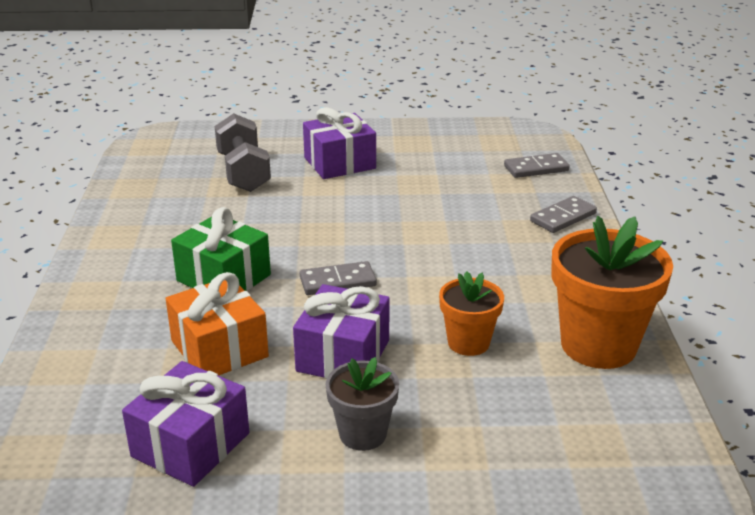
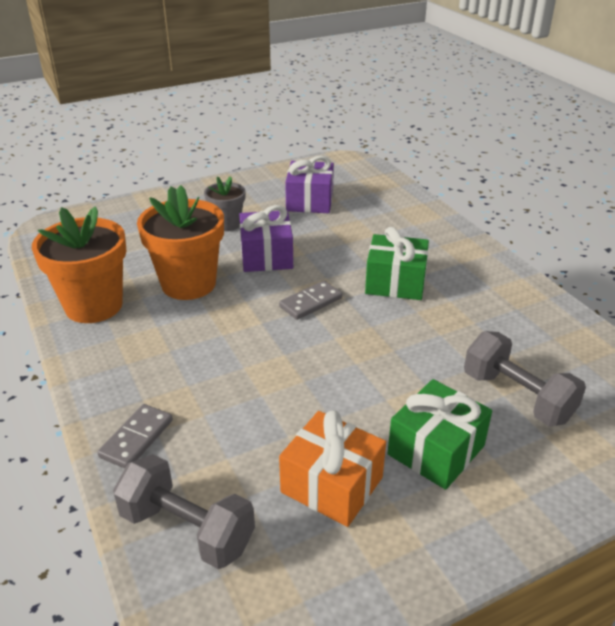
camera: 155 degrees right, 5 degrees up
orange gift [166,272,269,376] -> orange gift moved to [279,410,386,527]
purple gift [303,107,376,179] -> green gift [388,379,492,490]
orange flower pot [439,271,504,356] -> orange flower pot [137,185,224,300], size x1.78
grey domino [504,153,570,178] -> grey dumbbell [113,454,255,569]

